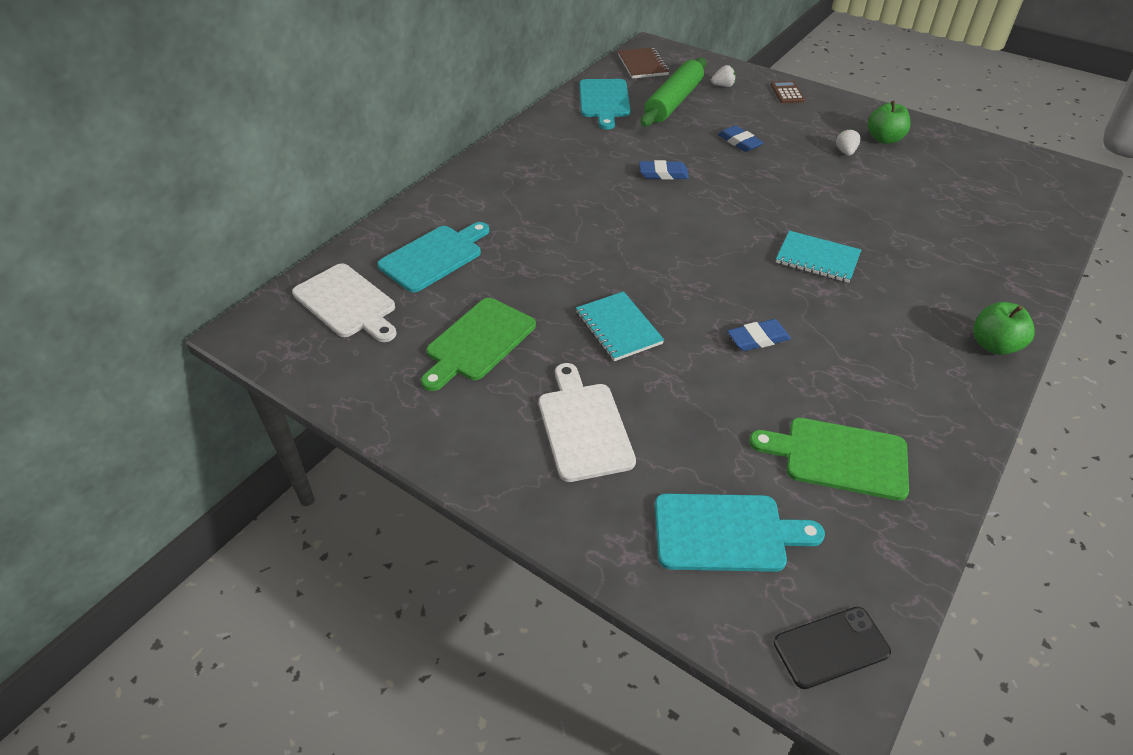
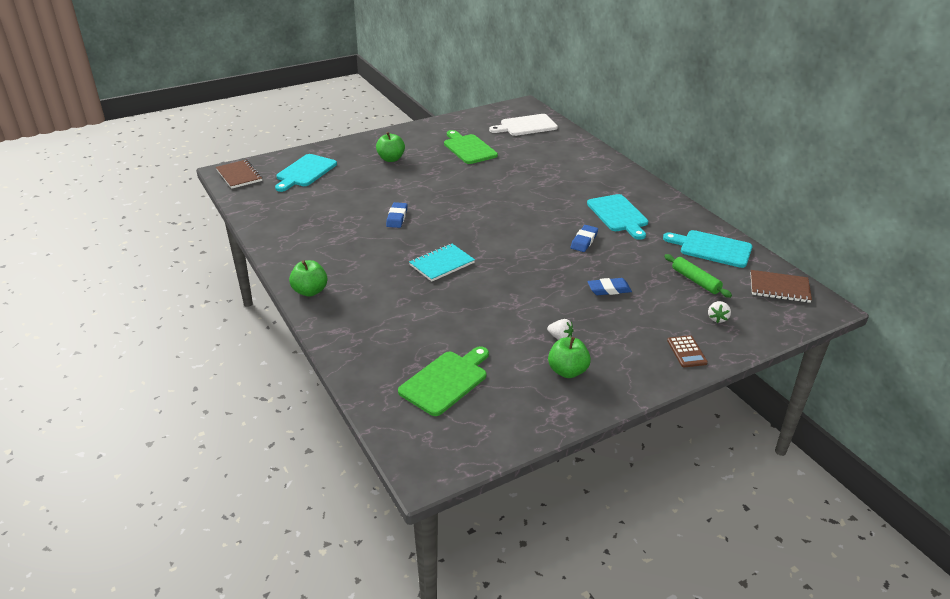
camera: 115 degrees right, 10 degrees down
turquoise cutting board [378,222,489,292] -> turquoise cutting board moved to [587,194,648,240]
white cutting board [539,363,636,482] -> green apple [376,132,405,162]
turquoise notebook [576,291,664,361] -> none
green rolling pin [640,58,706,127] -> green rolling pin [664,254,732,298], size x0.60
green cutting board [749,418,909,501] -> green cutting board moved to [398,346,489,416]
brown calculator [771,81,805,103] -> brown calculator turned 60 degrees clockwise [667,335,708,368]
black phone [774,607,891,689] -> brown notebook [216,160,262,189]

